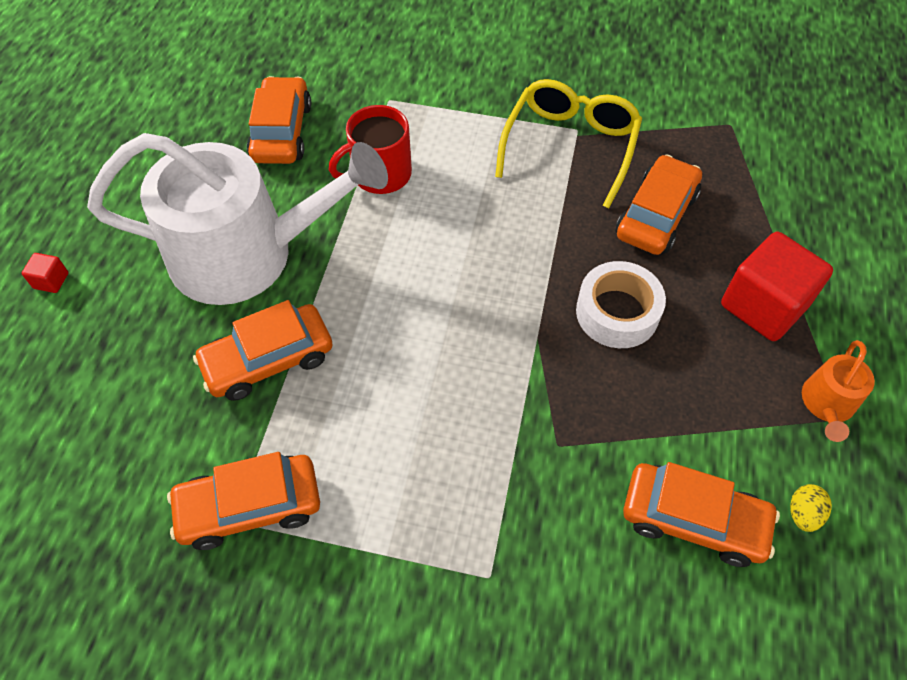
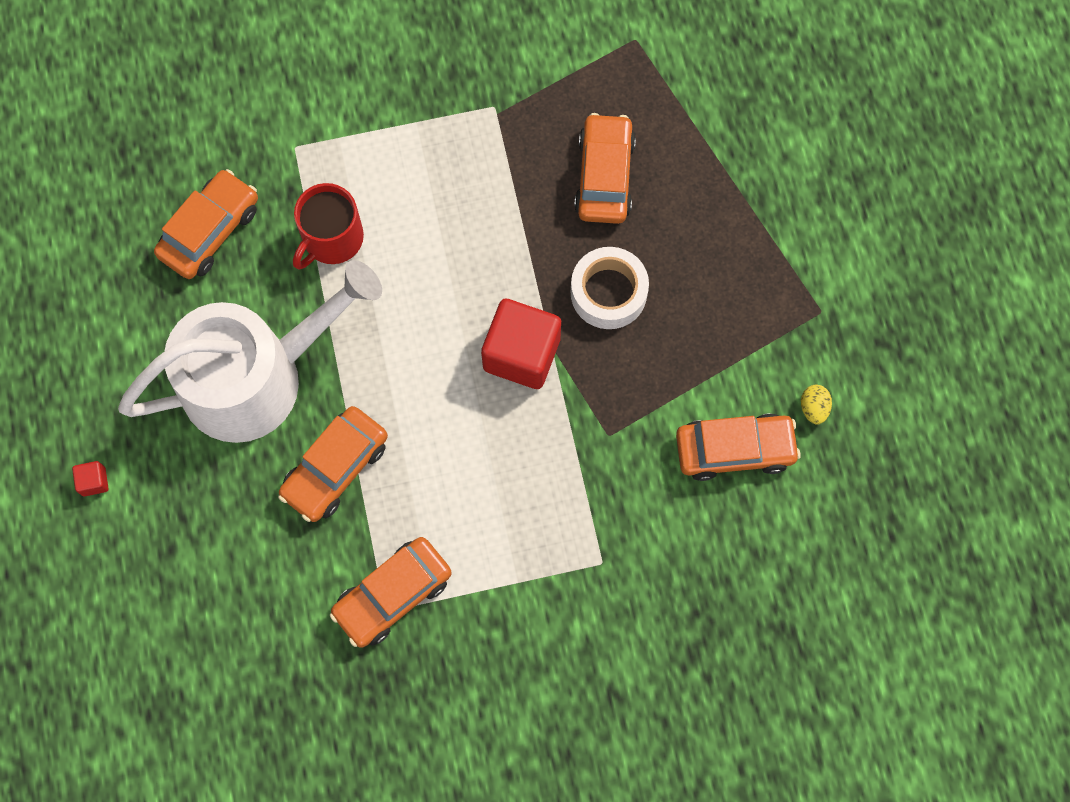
camera: 25 degrees left, 15 degrees up
orange car [247,76,311,164] -> orange car turned 60 degrees clockwise [154,169,258,279]
yellow glasses [495,79,642,208] -> none
red cube [721,232,833,341] -> red cube moved to [481,299,561,389]
orange watering can [802,340,875,442] -> none

